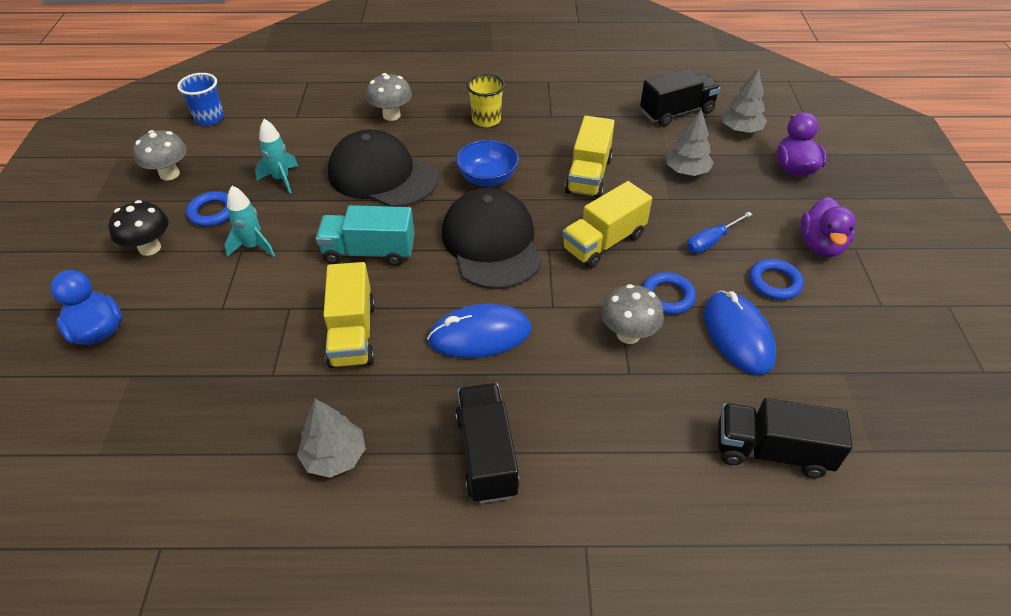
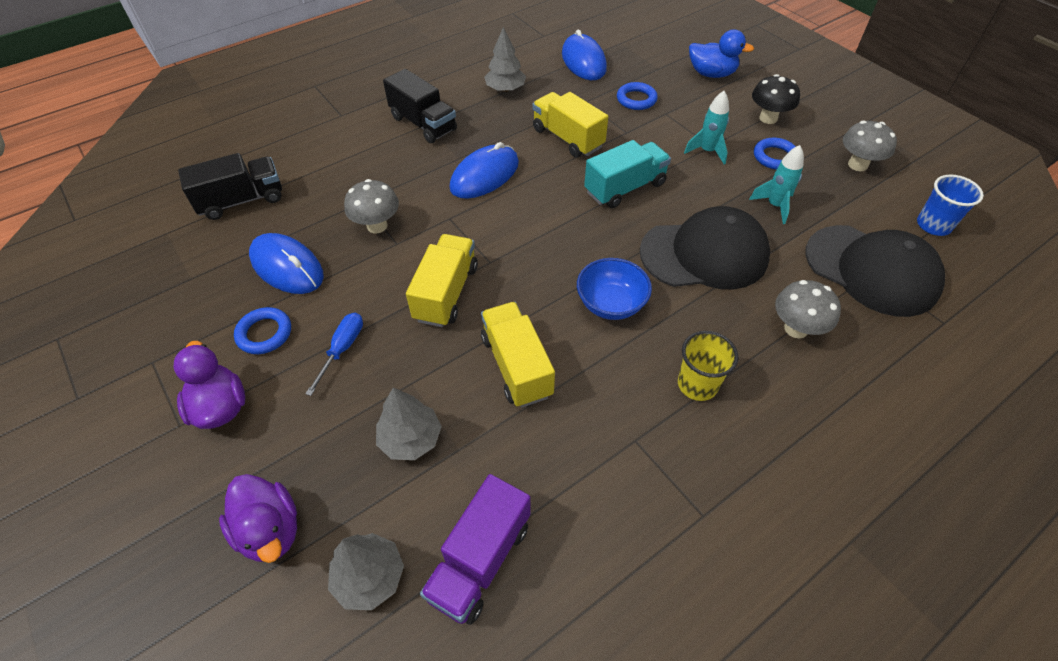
camera: 145 degrees right, 5 degrees up
black cap [442,188,542,289] -> black cap moved to [805,225,945,317]
black truck [640,69,721,126] -> purple truck [420,474,531,625]
blue ring [642,272,696,314] -> blue ring moved to [617,82,658,110]
none -> blue mouse [562,30,607,80]

